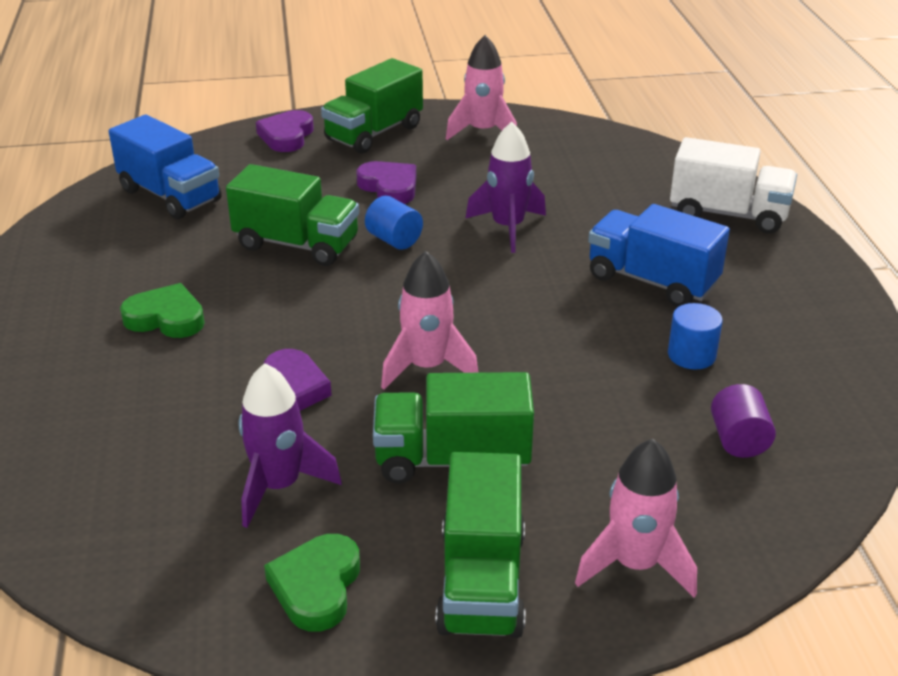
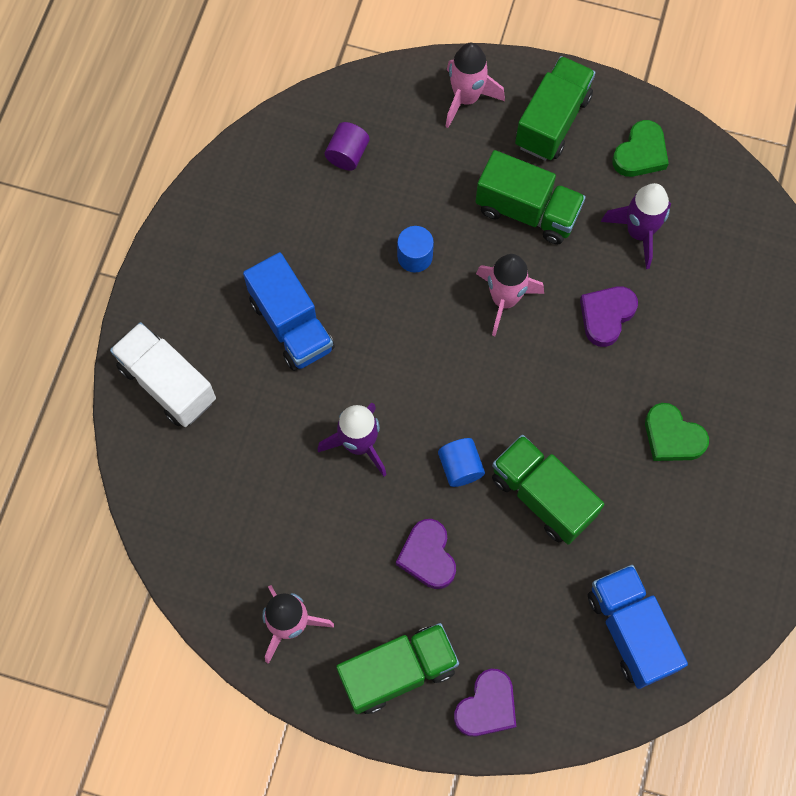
camera: 155 degrees left, 35 degrees up
blue cylinder [668,303,723,370] -> blue cylinder moved to [397,226,434,272]

